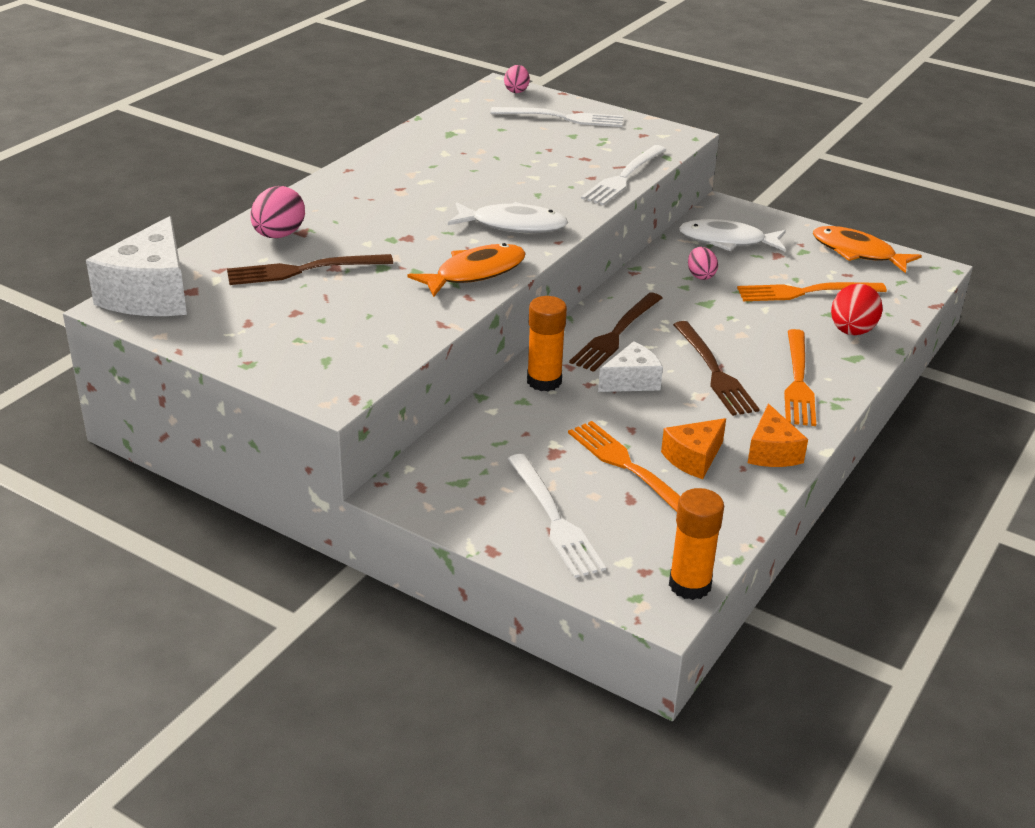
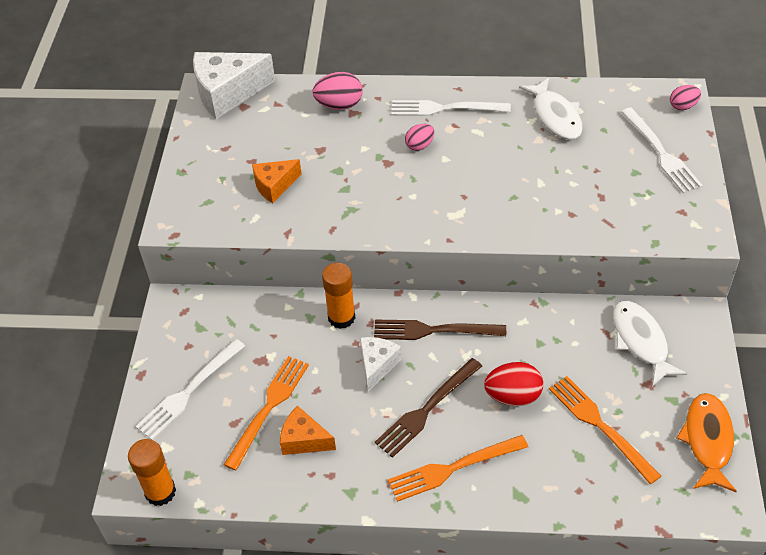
camera: 65 degrees right, 15 degrees up
brown fork [227,254,393,285] -> none
orange fish [407,243,526,297] -> none
white fish [448,202,568,233] -> white fish moved to [519,78,583,140]
white fork [581,145,666,205] -> white fork moved to [391,100,511,116]
white cheese [598,341,663,392] -> white cheese turned 105 degrees counterclockwise [360,337,402,392]
pink egg [688,247,718,280] -> pink egg moved to [405,124,434,151]
orange cheese [748,404,808,467] -> orange cheese moved to [252,159,302,203]
red egg [831,284,883,335] -> red egg moved to [484,362,543,406]

